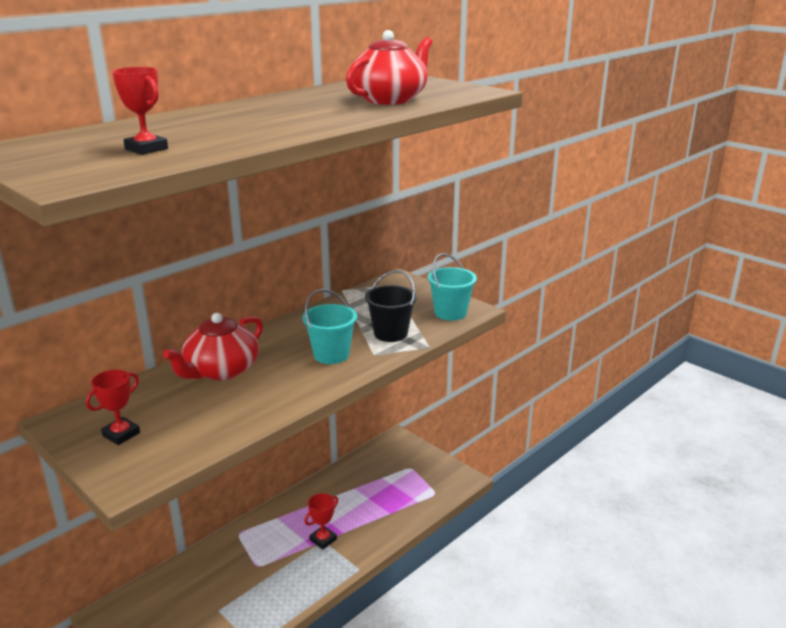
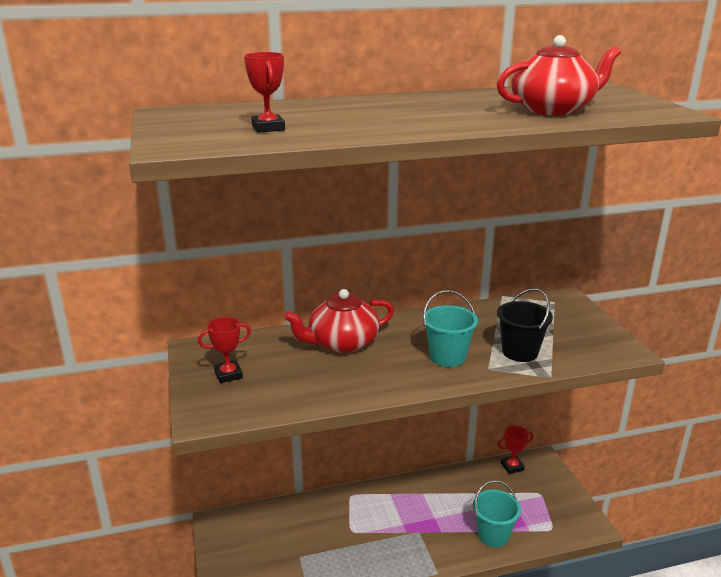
camera: 30 degrees right, 0 degrees up
red trophy [305,493,338,550] -> red trophy moved to [498,425,533,474]
turquoise bucket [428,253,477,321] -> turquoise bucket moved to [473,480,521,547]

